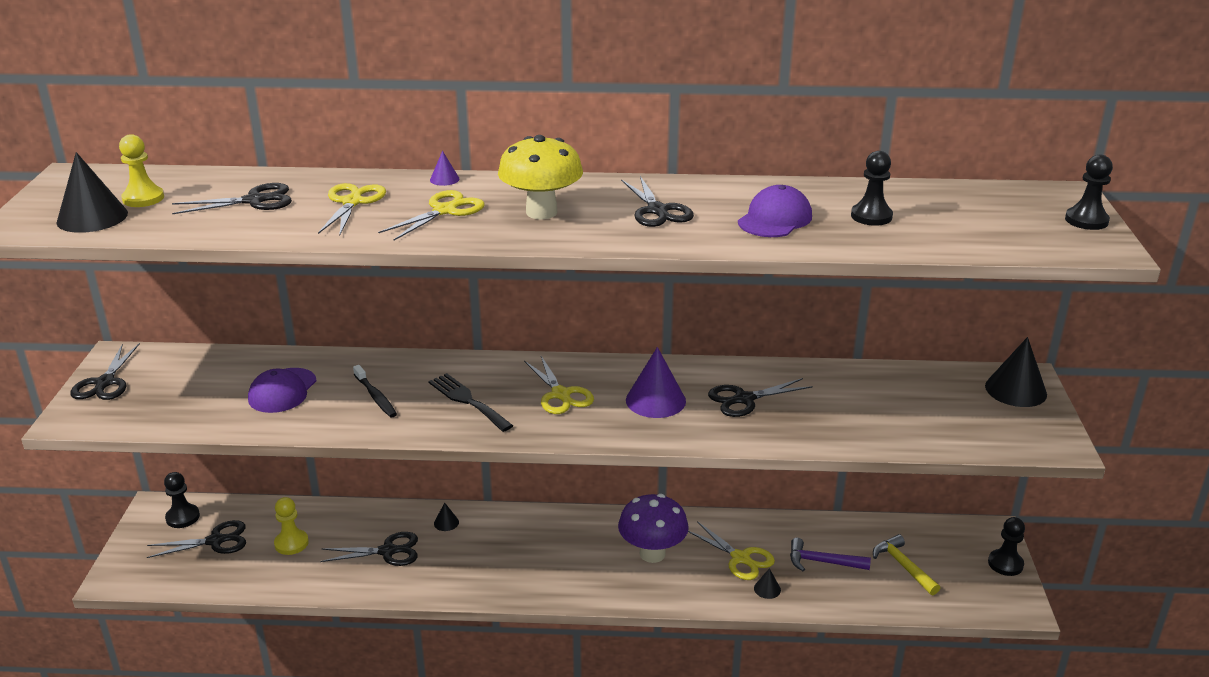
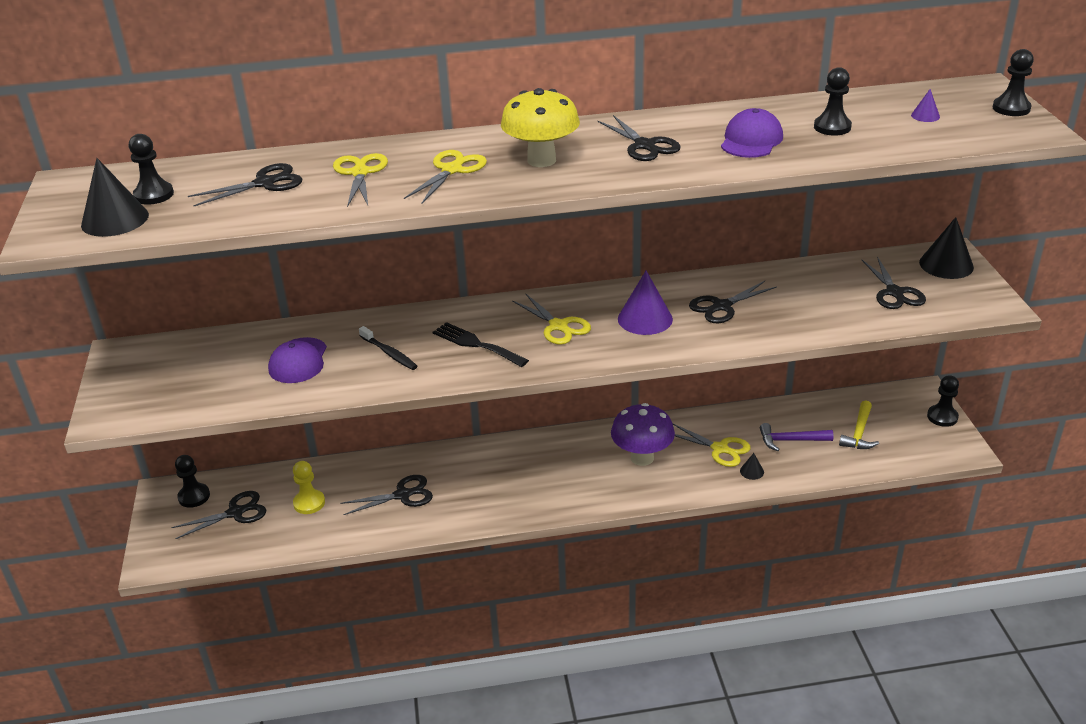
camera: 10 degrees left, 5 degrees up
black scissors [70,343,140,400] -> black scissors moved to [862,256,926,309]
yellow pawn [119,134,164,207] -> black pawn [129,134,174,205]
purple cone [430,151,459,186] -> purple cone moved to [911,89,940,122]
black cone [434,503,459,531] -> none
yellow hammer [873,534,940,595] -> yellow hammer turned 120 degrees counterclockwise [839,401,879,449]

